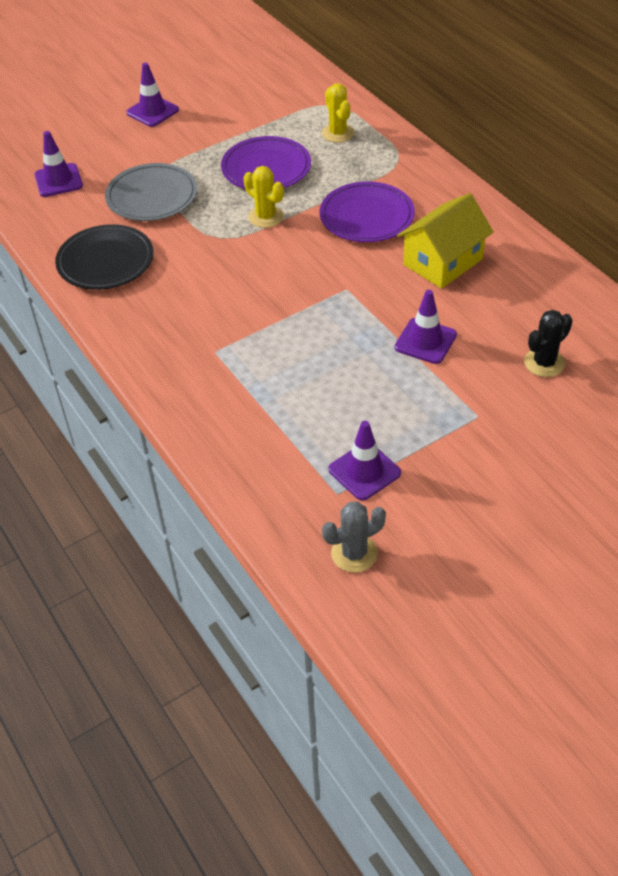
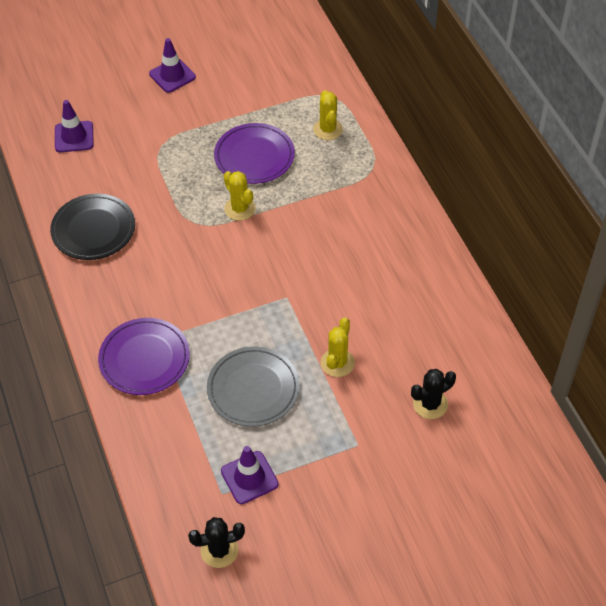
camera: 10 degrees right, 5 degrees up
grey plate [105,163,197,221] -> grey plate moved to [207,346,300,427]
purple plate [320,182,415,242] -> purple plate moved to [98,318,190,395]
grey cactus [322,502,386,573] -> black cactus [188,517,245,568]
purple traffic cone [395,290,457,364] -> yellow cactus [321,318,355,377]
yellow house [397,193,494,289] -> none

